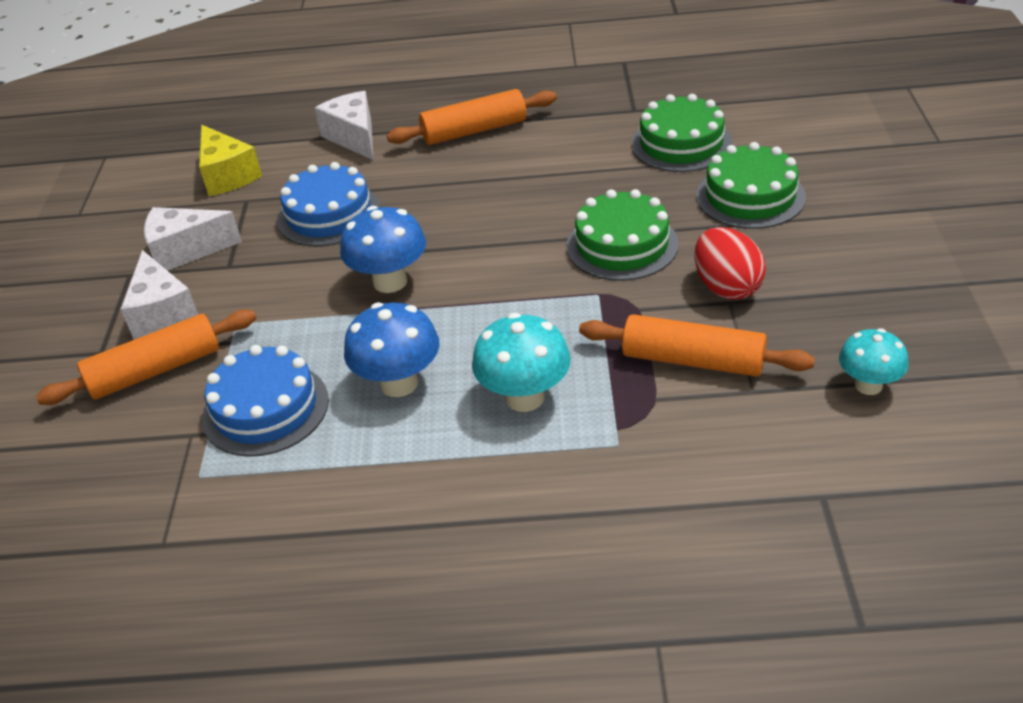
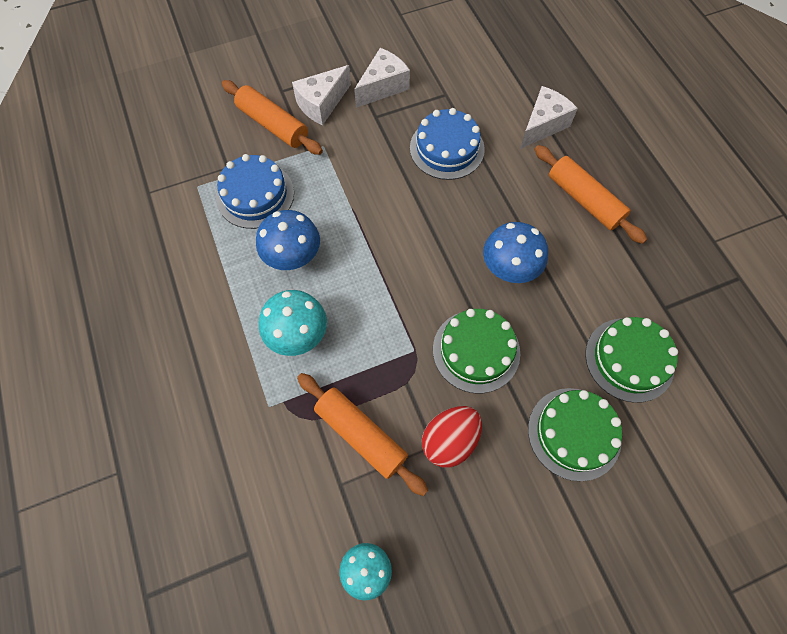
camera: 65 degrees right, 25 degrees up
white cheese [144,207,242,271] -> white cheese turned 75 degrees clockwise [354,48,410,108]
yellow cheese [199,125,262,196] -> none
blue mushroom [340,206,426,293] -> blue mushroom moved to [483,222,548,283]
orange rolling pin [579,314,815,377] -> orange rolling pin turned 45 degrees counterclockwise [297,373,428,496]

